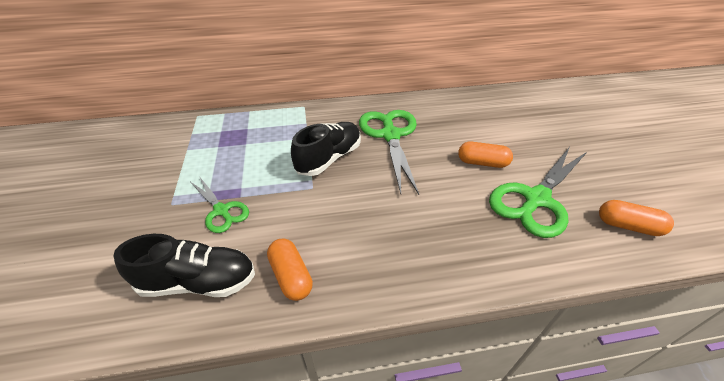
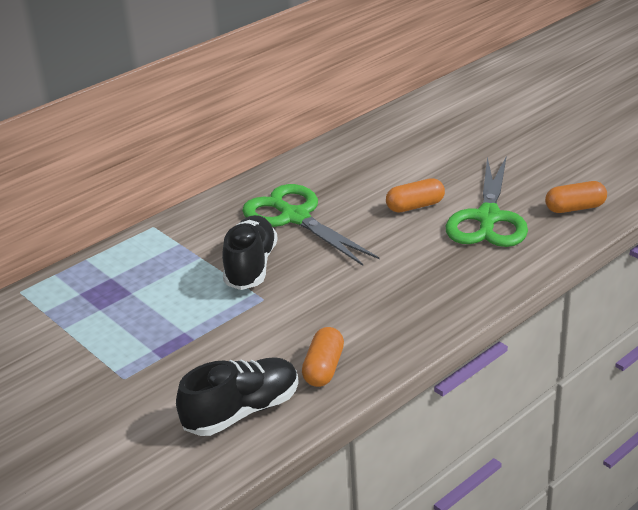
camera: 30 degrees left, 10 degrees down
green scissors [191,178,249,233] -> none
orange capsule [267,239,313,301] -> orange capsule turned 75 degrees clockwise [302,327,344,387]

